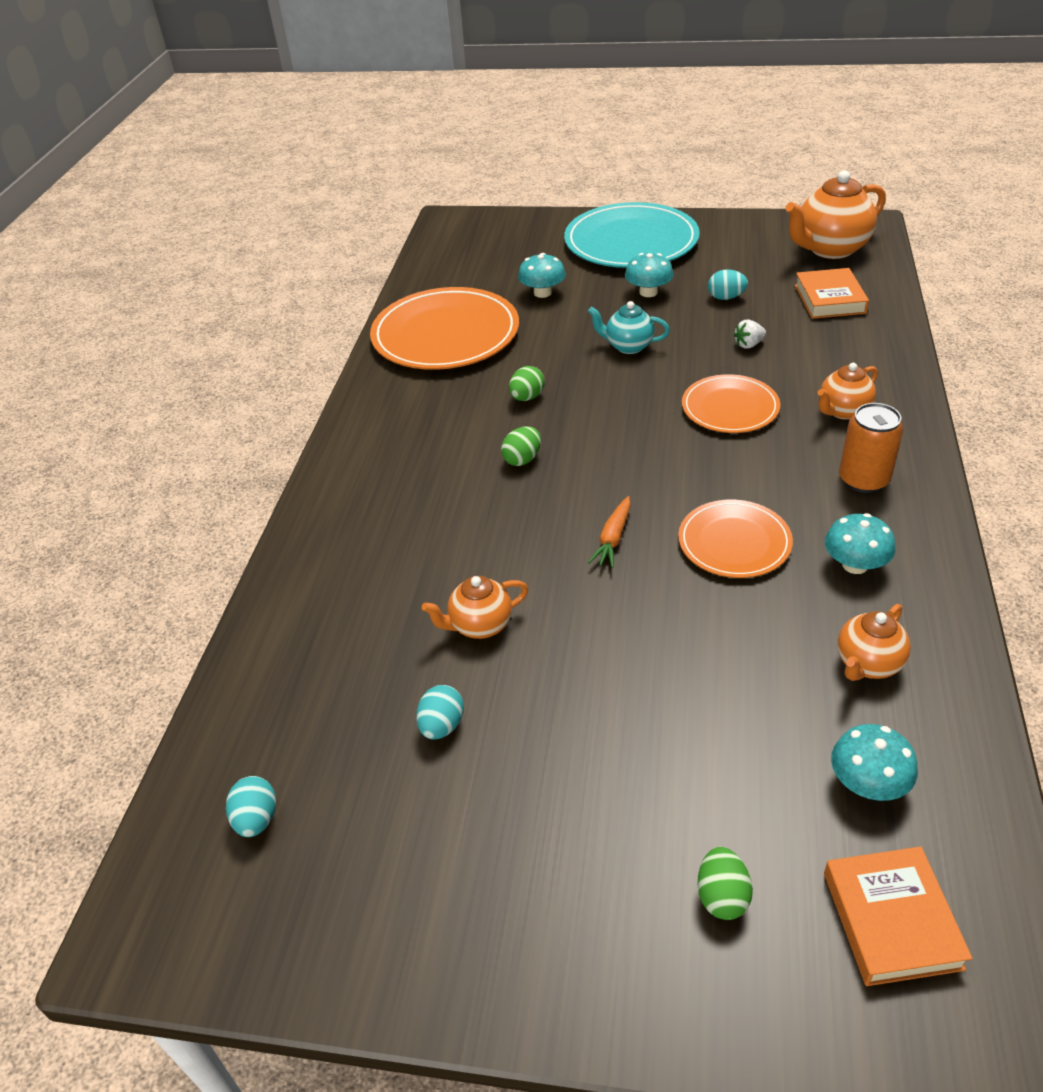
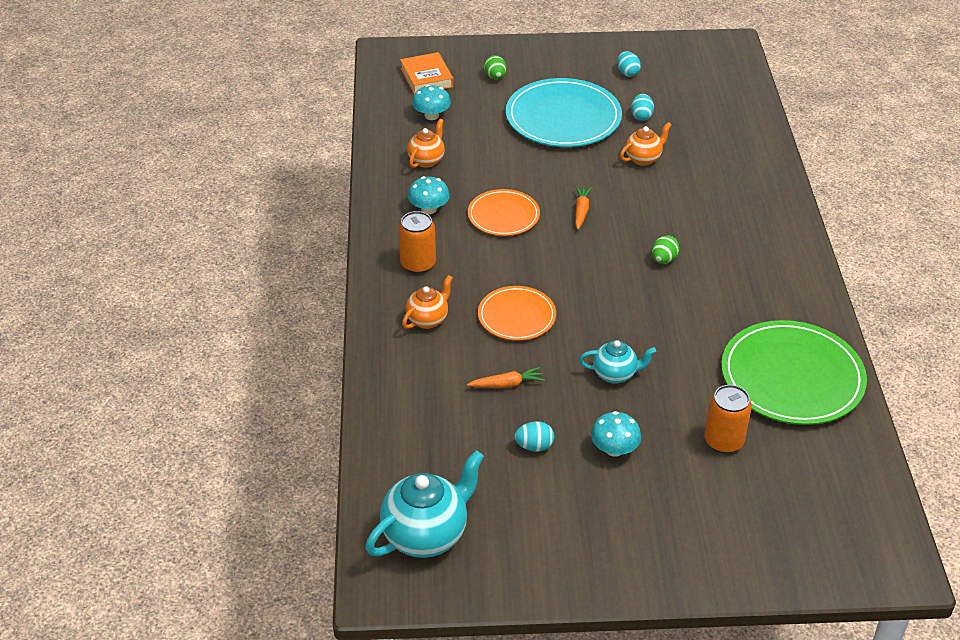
camera: 165 degrees right, 0 degrees up
turquoise egg [226,776,276,837] -> turquoise egg moved to [617,51,641,77]
orange plate [370,287,519,370] -> green plate [721,320,867,425]
green egg [509,366,545,401] -> none
turquoise mushroom [518,253,566,298] -> orange can [704,385,752,453]
turquoise plate [564,202,700,268] -> turquoise plate moved to [506,78,622,147]
white strawberry [734,320,766,349] -> orange carrot [467,367,545,388]
orange teapot [786,170,886,259] -> turquoise teapot [366,450,484,558]
orange book [795,268,869,319] -> none

